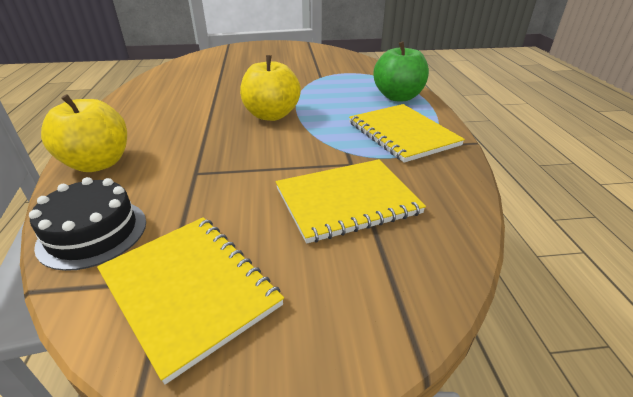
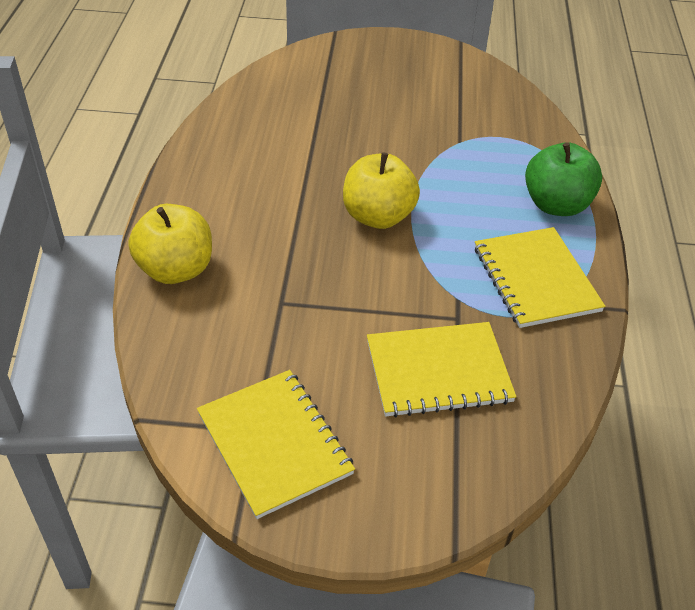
camera: 10 degrees right, 10 degrees up
black cake [29,177,146,271] -> none

